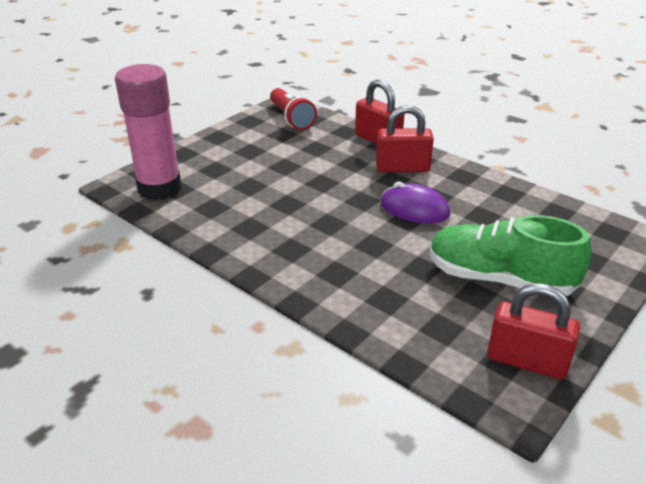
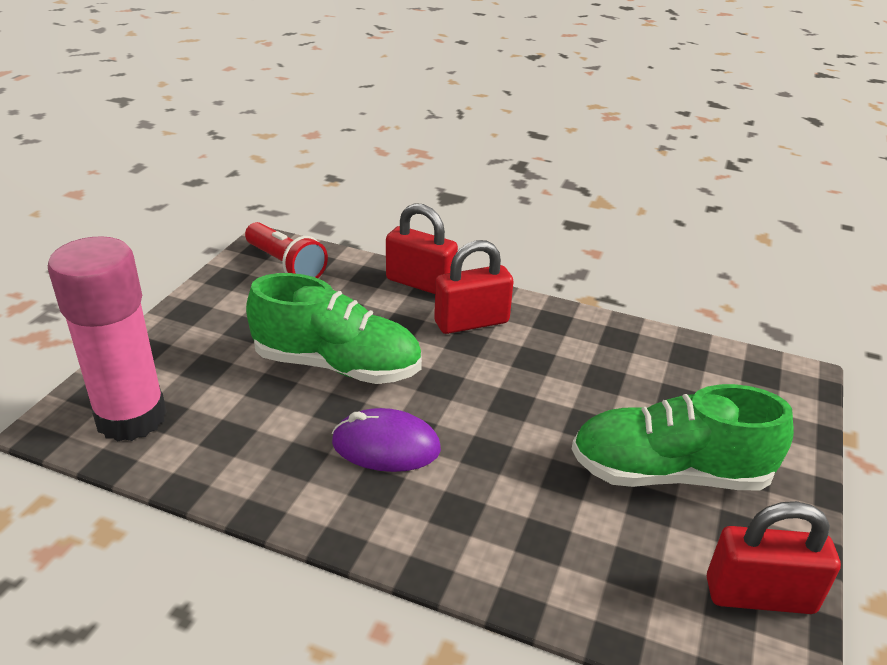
camera: 20 degrees left, 0 degrees up
purple mouse [381,182,450,224] -> purple mouse moved to [332,408,441,472]
none -> green shoe [246,273,422,384]

